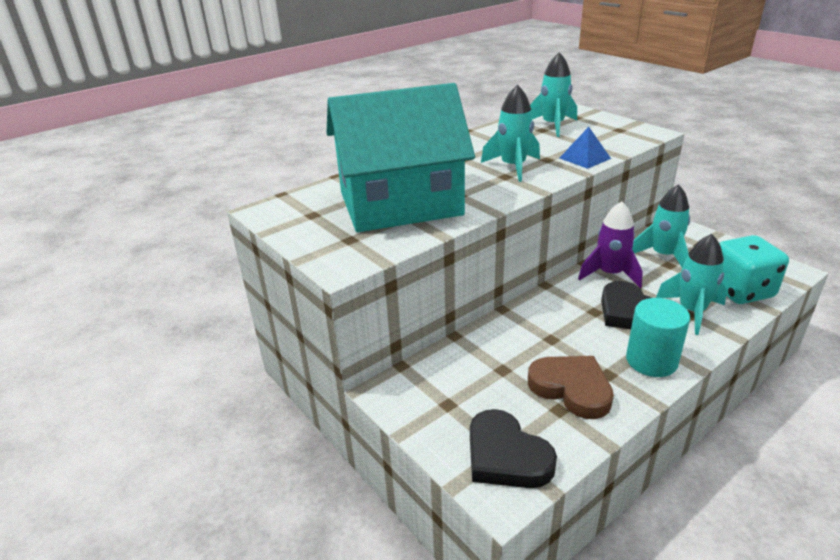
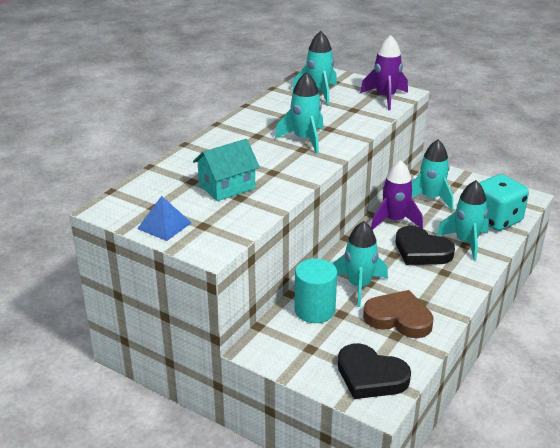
camera: 20 degrees left, 0 degrees up
turquoise house [327,83,475,232] -> turquoise house [193,139,260,201], size x0.47
blue pyramid [560,127,611,169] -> blue pyramid moved to [137,196,192,241]
turquoise cylinder [626,298,690,377] -> turquoise cylinder moved to [295,259,337,323]
none -> turquoise rocket [333,221,388,307]
none -> purple rocket [360,35,408,110]

